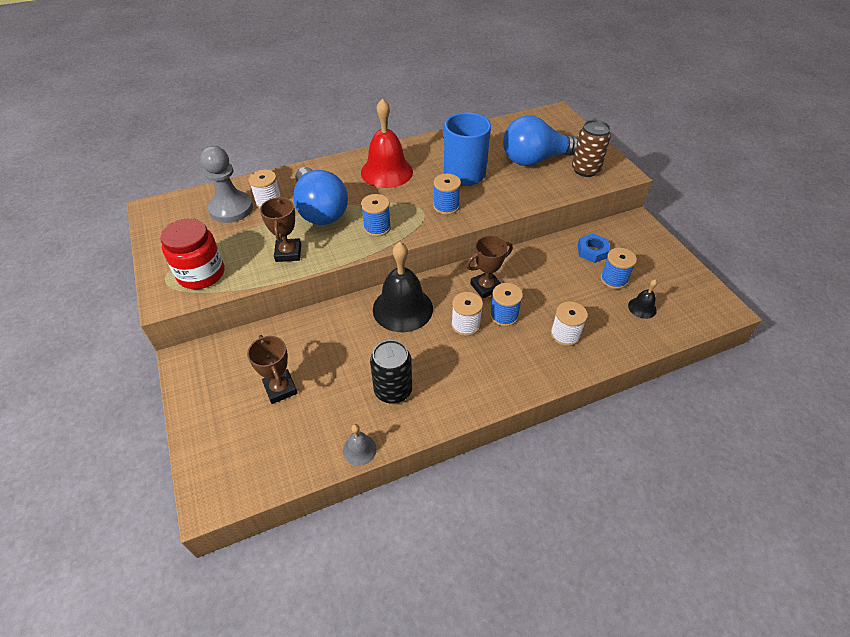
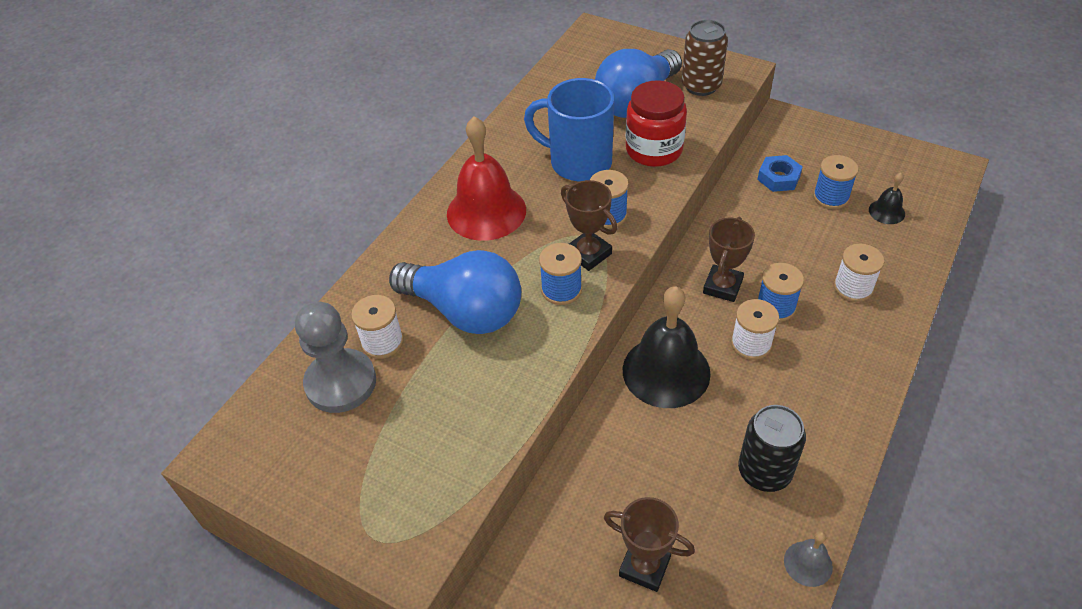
camera: 35 degrees left, 0 degrees up
red jar [160,218,224,289] -> red jar moved to [626,80,687,167]
brown trophy [260,197,301,262] -> brown trophy moved to [561,180,617,271]

